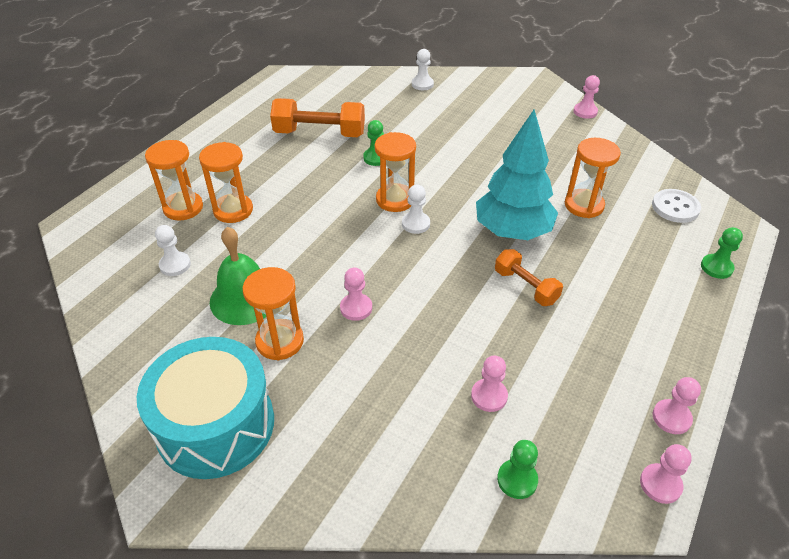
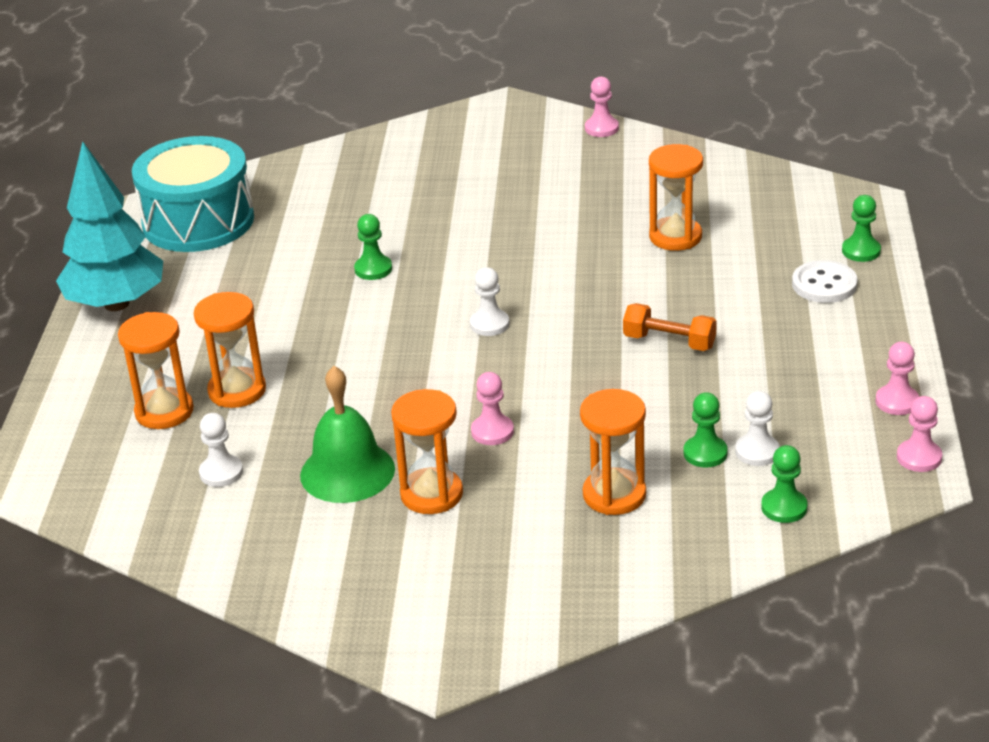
camera: 25 degrees left, 10 degrees down
turquoise drum [137,337,274,479] -> turquoise drum moved to [132,136,254,252]
orange dumbbell [270,98,365,137] -> none
orange hourglass [375,132,416,212] -> orange hourglass moved to [580,389,646,515]
white pawn [412,49,434,90] -> white pawn moved to [735,391,780,466]
pink pawn [471,356,508,412] -> green pawn [683,392,728,468]
turquoise tree [476,109,558,240] -> turquoise tree moved to [56,141,163,311]
white button [652,189,701,223] -> white button moved to [792,260,858,303]

